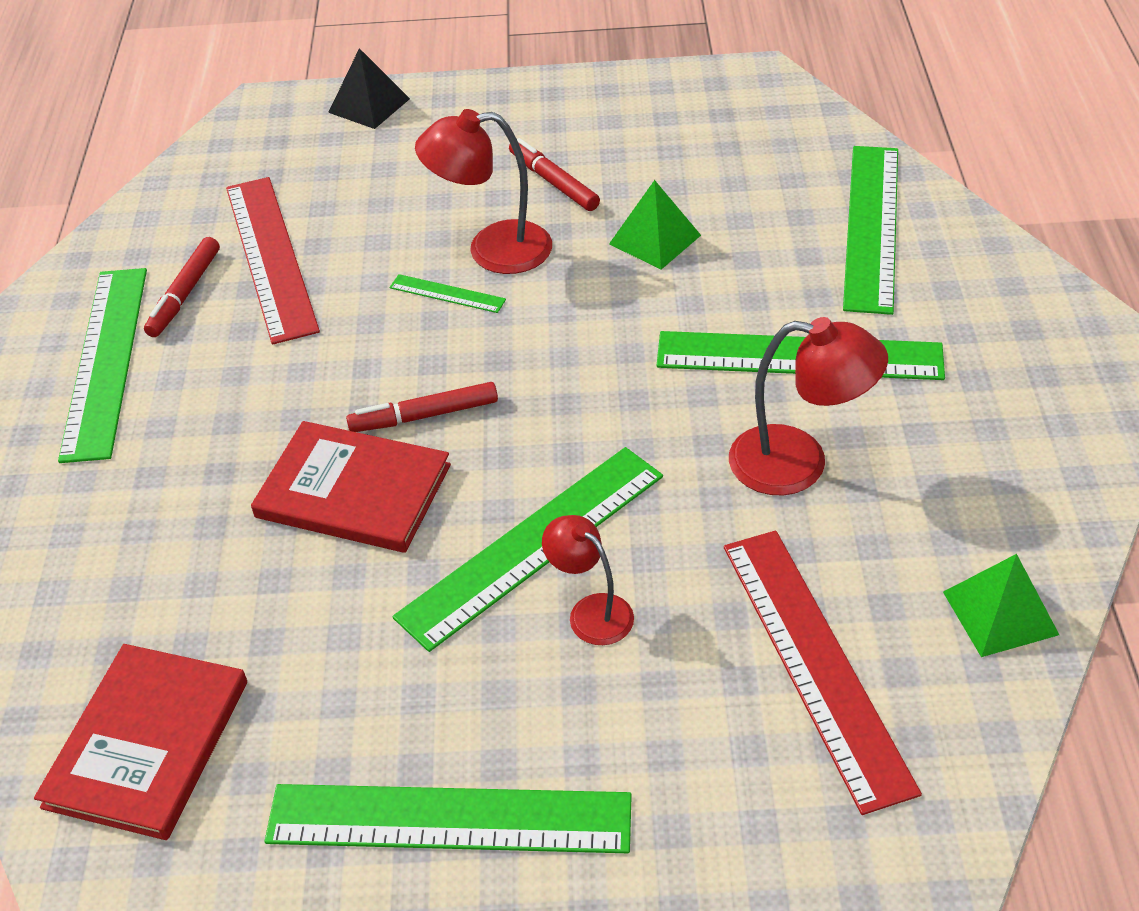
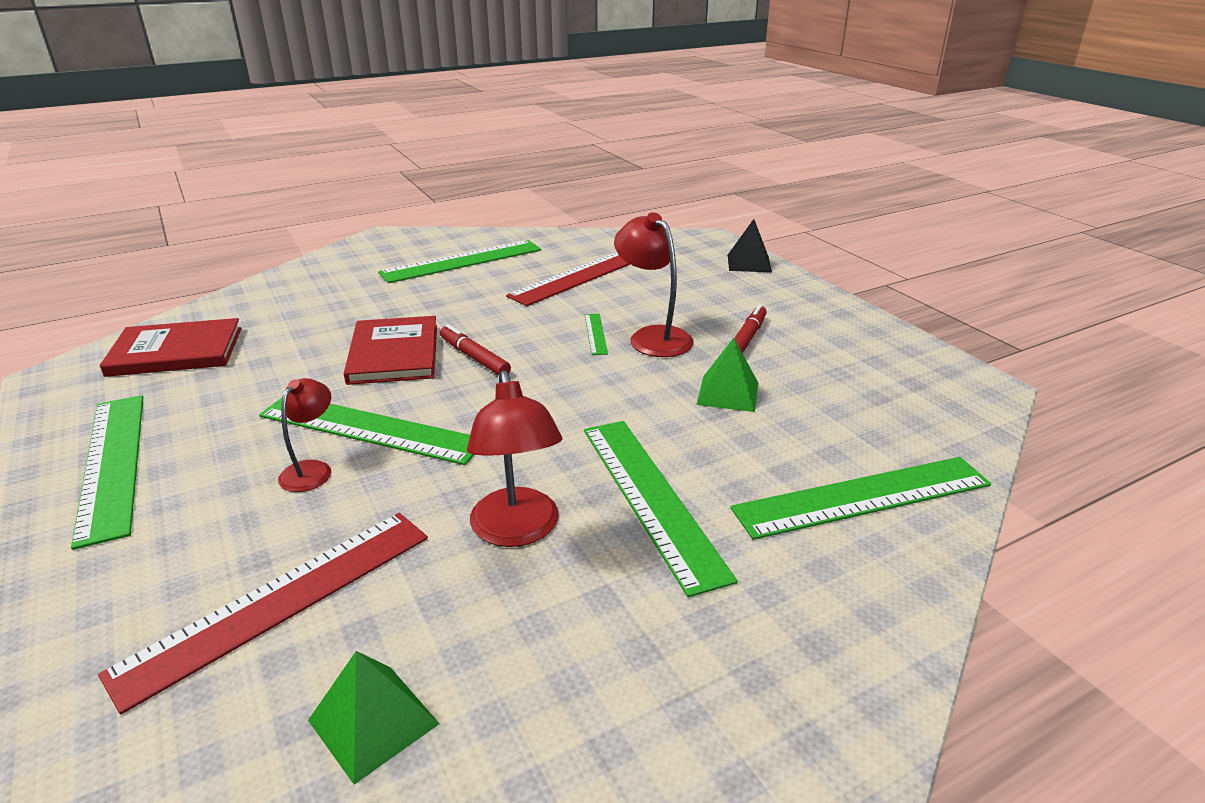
camera: 60 degrees right, 15 degrees down
red marker [144,237,220,337] -> none

